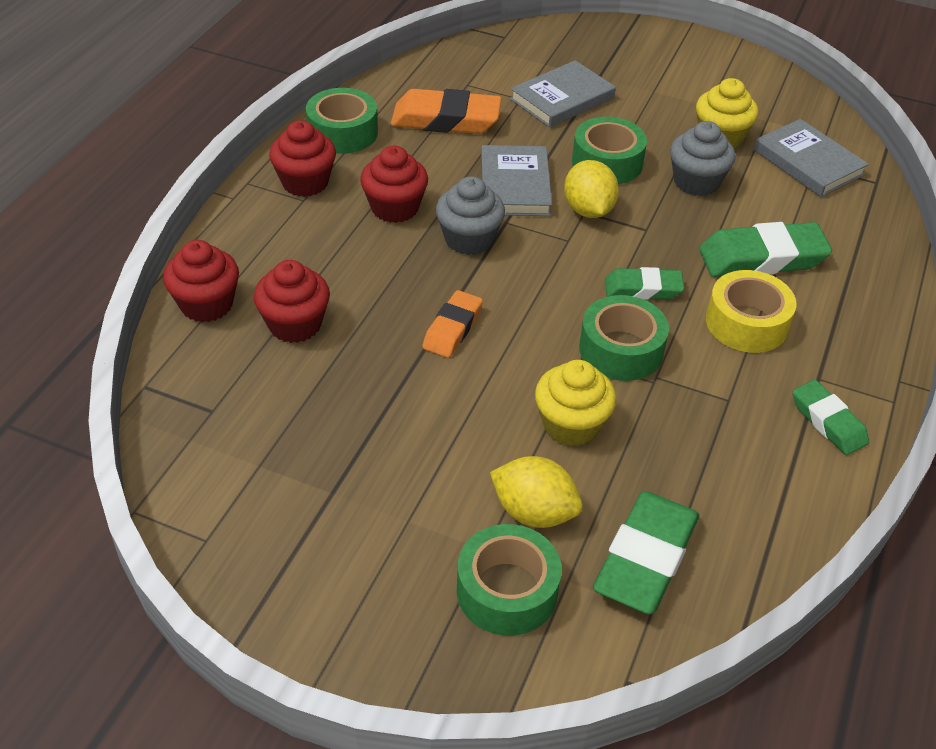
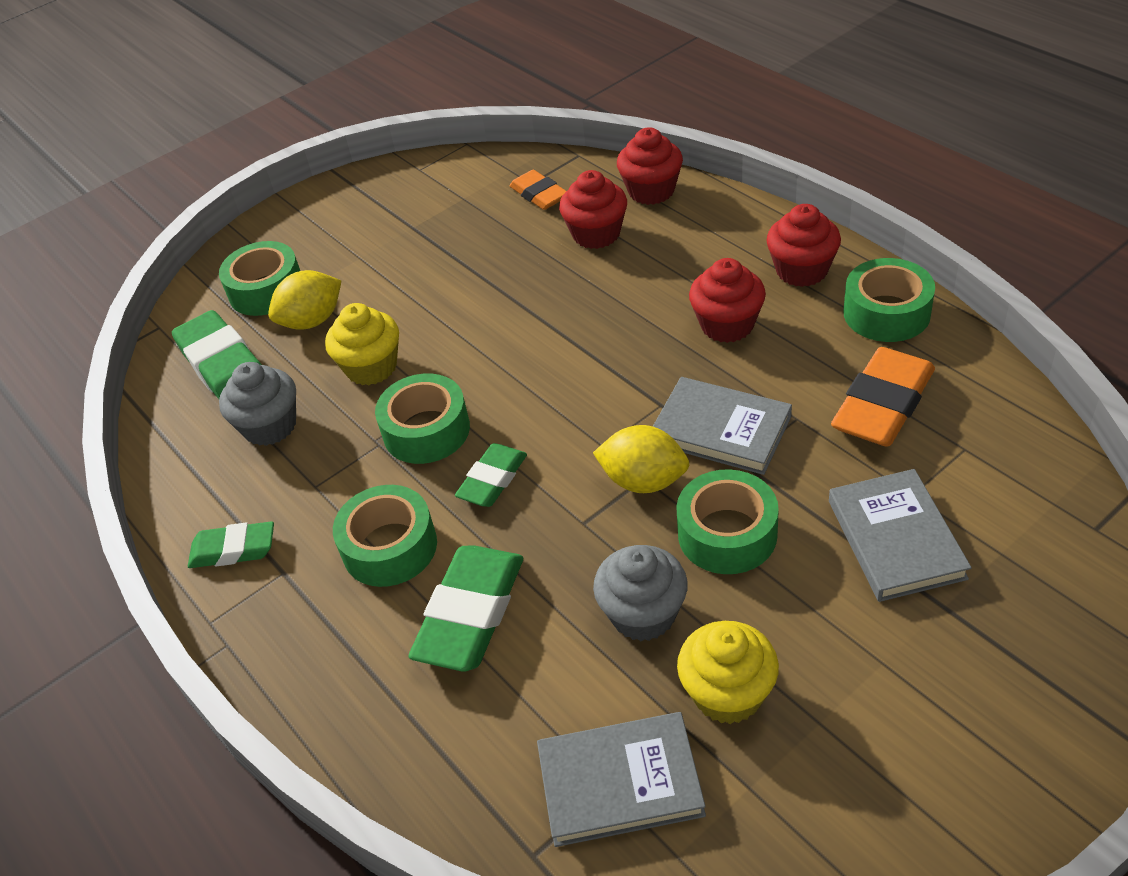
camera: 125 degrees right, 0 degrees up
orange eraser [422,290,483,358] -> orange eraser moved to [510,170,566,210]
grey cupcake [436,176,505,255] -> grey cupcake moved to [219,362,296,446]
yellow tape [706,270,796,353] -> green tape [333,485,437,587]

